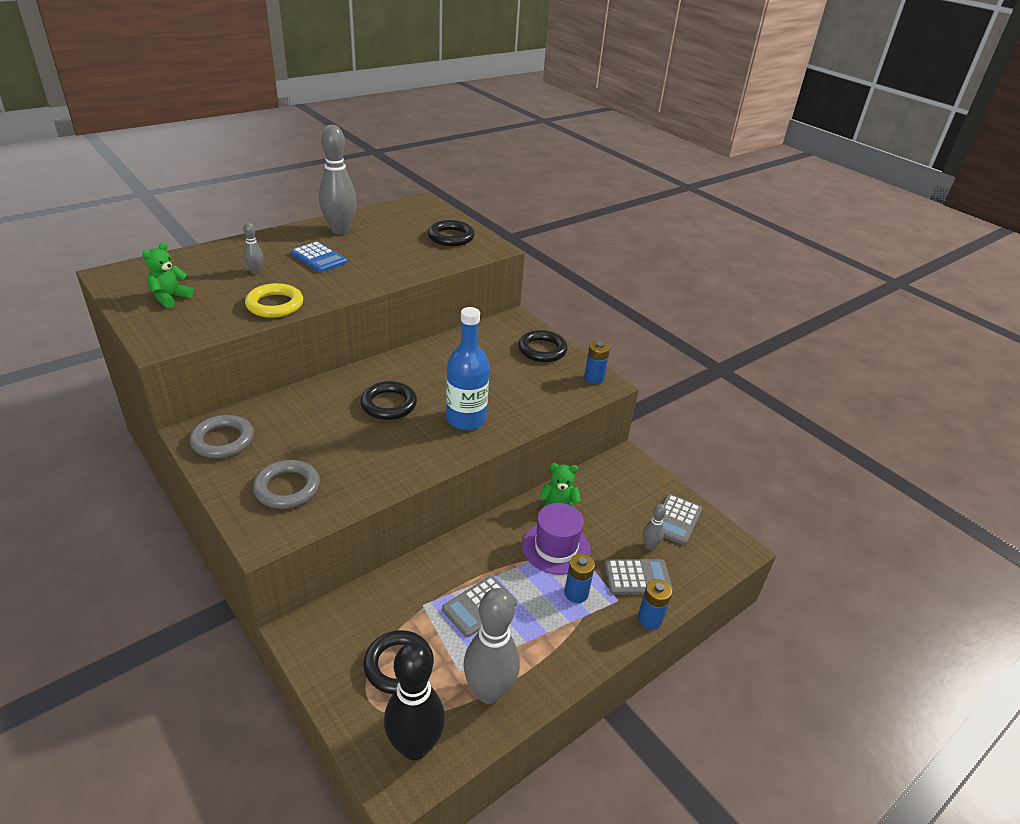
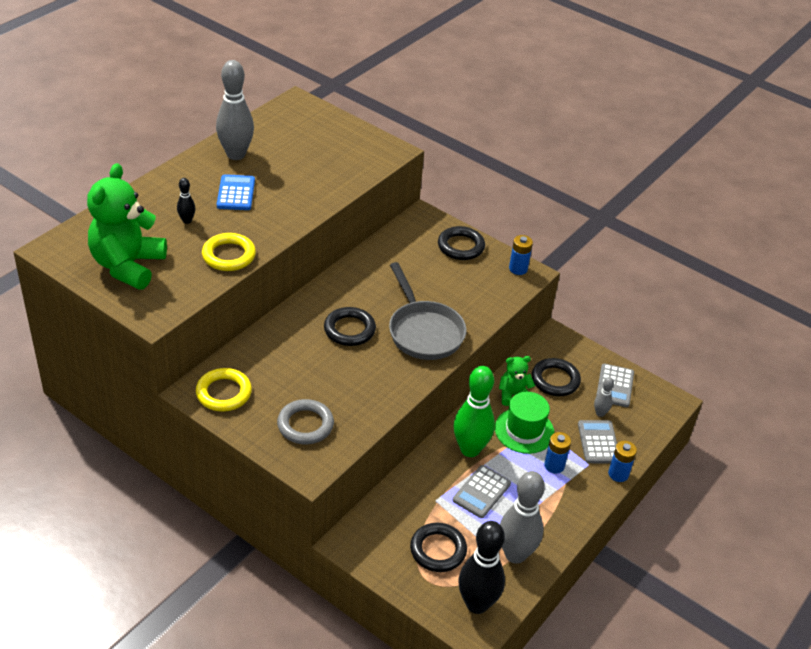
camera: 15 degrees left, 5 degrees up
green teddy bear [142,242,193,308] -> green teddy bear [87,163,167,290], size x2.02
grey ring [190,415,254,458] -> yellow ring [196,368,252,411]
grey bowling pin [243,222,264,274] -> black bowling pin [177,178,196,224]
blue calculator [291,241,347,273] -> blue calculator turned 120 degrees counterclockwise [217,174,255,210]
black ring [428,220,475,246] -> black ring moved to [532,358,581,396]
blue bottle [446,307,490,430] -> grey pan [389,262,467,360]
purple hat [522,503,590,575] -> green hat [495,392,554,454]
grey calculator [604,559,673,595] -> grey calculator turned 75 degrees counterclockwise [578,420,617,463]
none -> green bowling pin [454,366,495,457]

